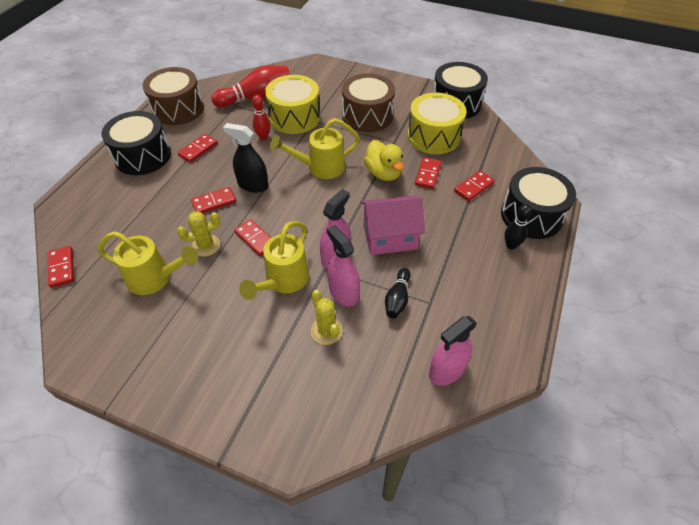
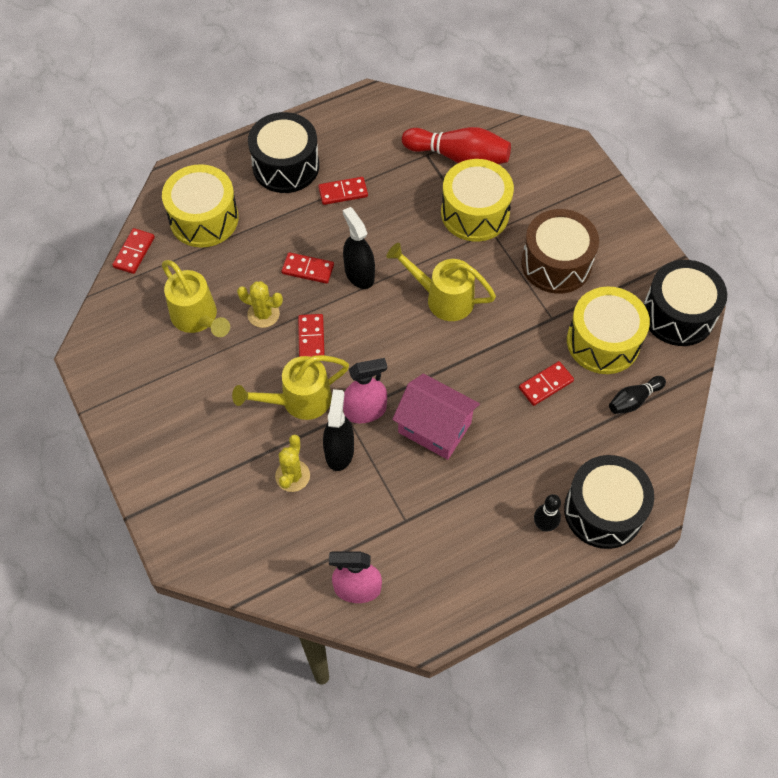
camera: 40 degrees right, 10 degrees up
brown drum [143,67,204,125] -> none
red bowling pin [252,95,271,140] -> none
pink spray bottle [327,225,360,307] -> black spray bottle [323,389,354,471]
yellow duck [364,140,404,181] -> none
black bowling pin [385,268,411,319] -> black bowling pin moved to [609,376,666,414]
red domino [454,171,495,201] -> none
none -> yellow drum [162,164,239,248]

